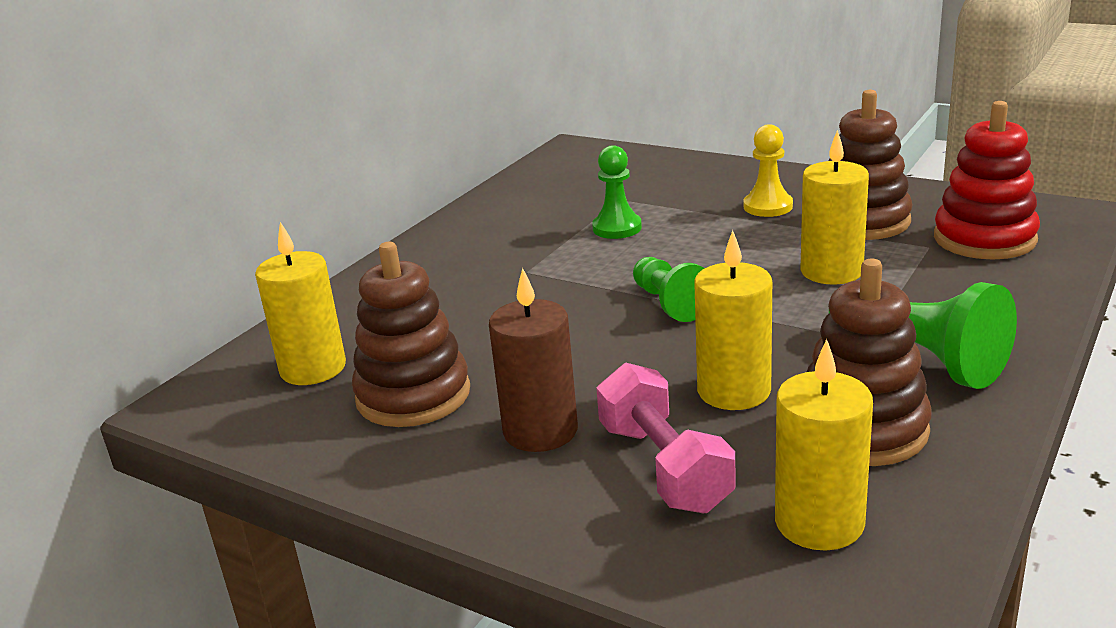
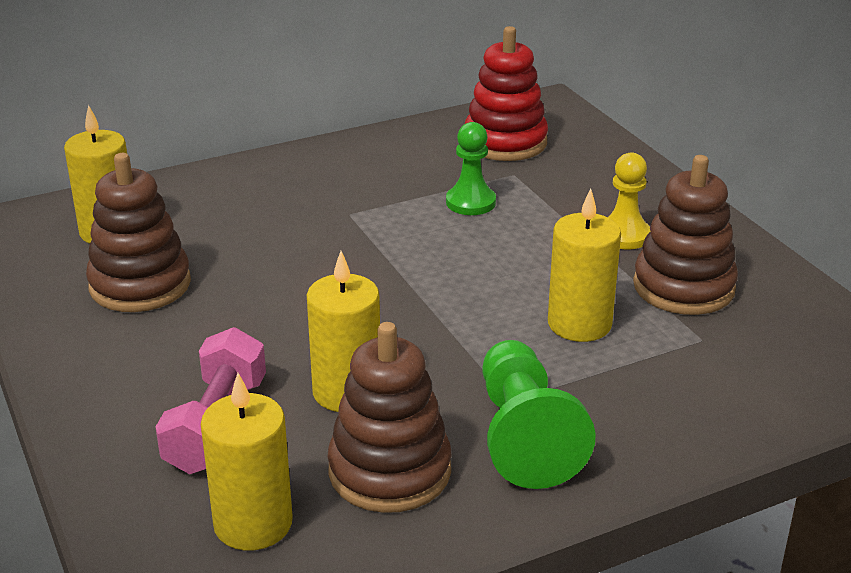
camera: 30 degrees right, 5 degrees up
brown candle [489,268,578,452] -> none
green pawn [633,257,705,322] -> none
red stacking toy [934,101,1040,260] -> red stacking toy moved to [465,26,548,161]

